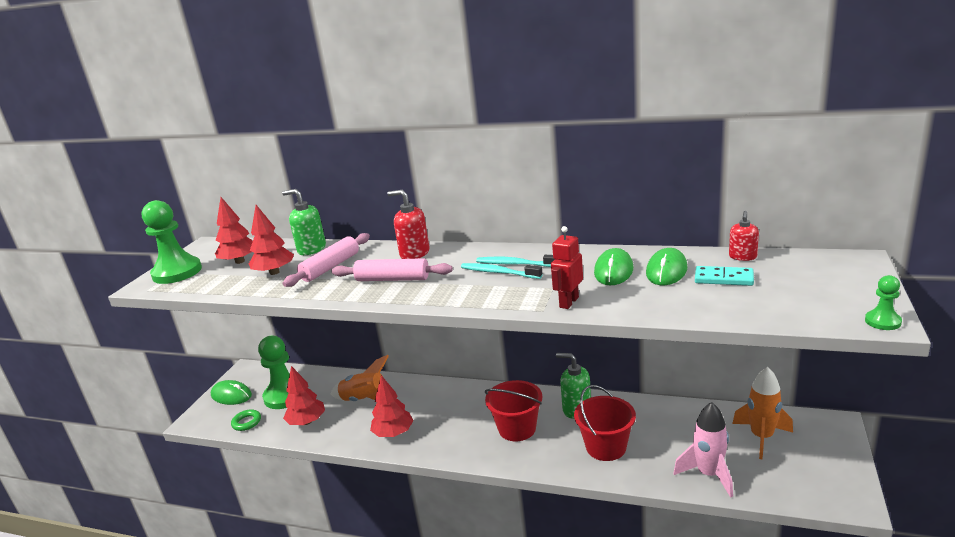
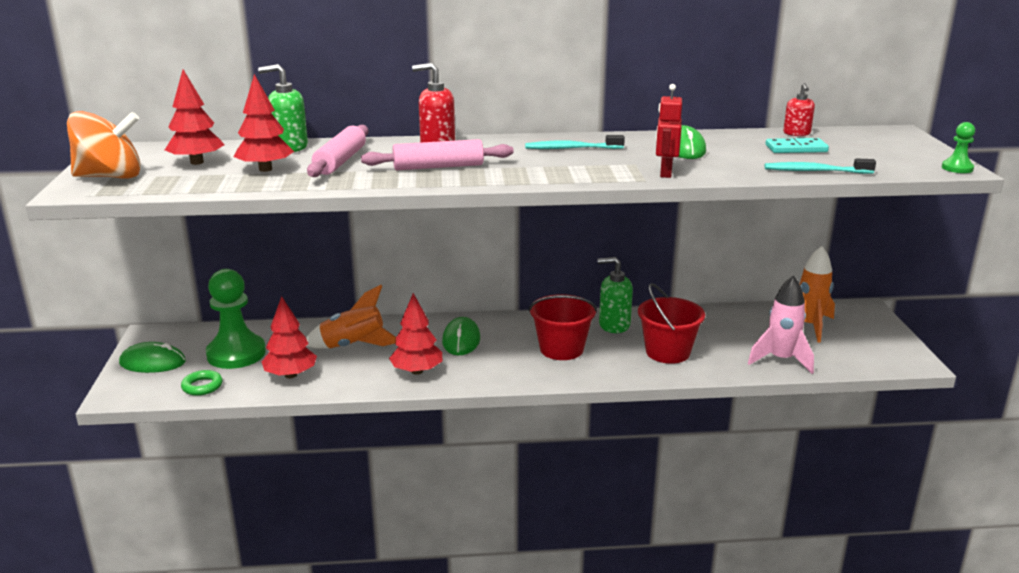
camera: 25 degrees left, 0 degrees up
green pawn [142,200,202,284] -> orange spinning top [67,111,141,179]
turquoise toothbrush [461,263,543,279] -> turquoise toothbrush moved to [765,158,876,174]
green mouse [646,248,688,285] -> green mouse moved to [442,317,480,355]

